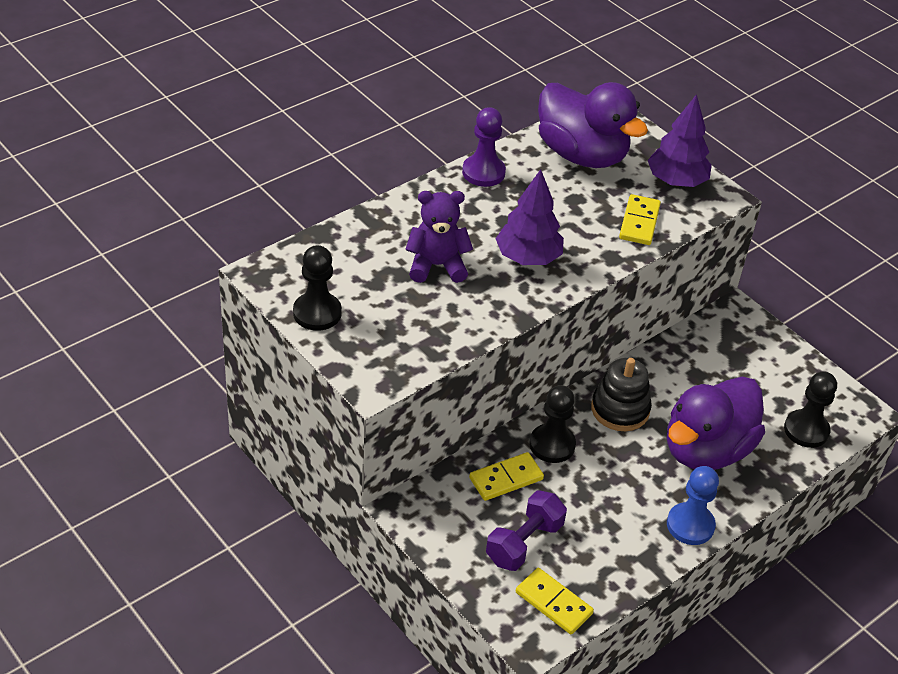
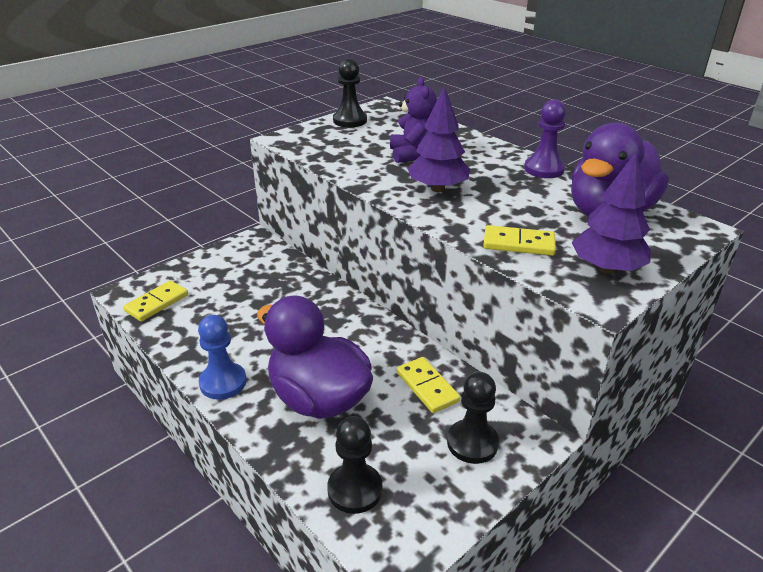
camera: 90 degrees right, 10 degrees down
yellow domino [469,452,544,501] -> yellow domino moved to [397,357,461,413]
purple dumbbell [486,490,567,571] -> none
black pawn [530,385,576,463] -> black pawn moved to [447,372,499,464]
black stacking toy [591,358,652,431] -> none

